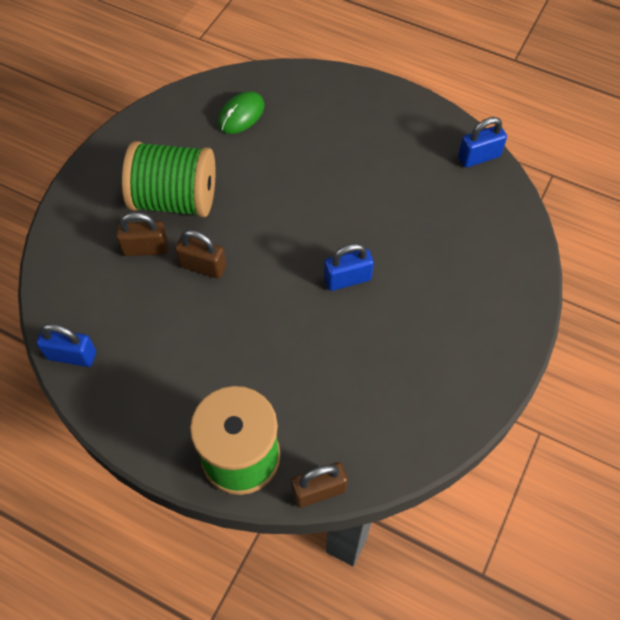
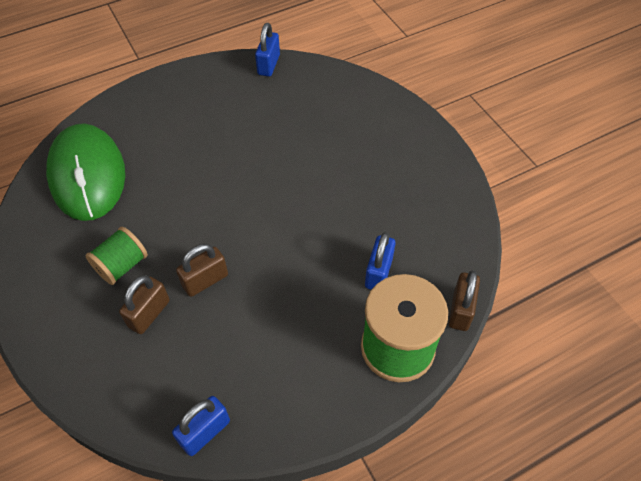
camera: 55 degrees left, 5 degrees down
green spool [122,141,215,217] -> green spool [85,227,148,285], size x0.57
green mouse [218,91,264,134] -> green mouse [46,123,125,221], size x2.08
blue padlock [324,243,374,291] -> blue padlock moved to [365,232,395,290]

